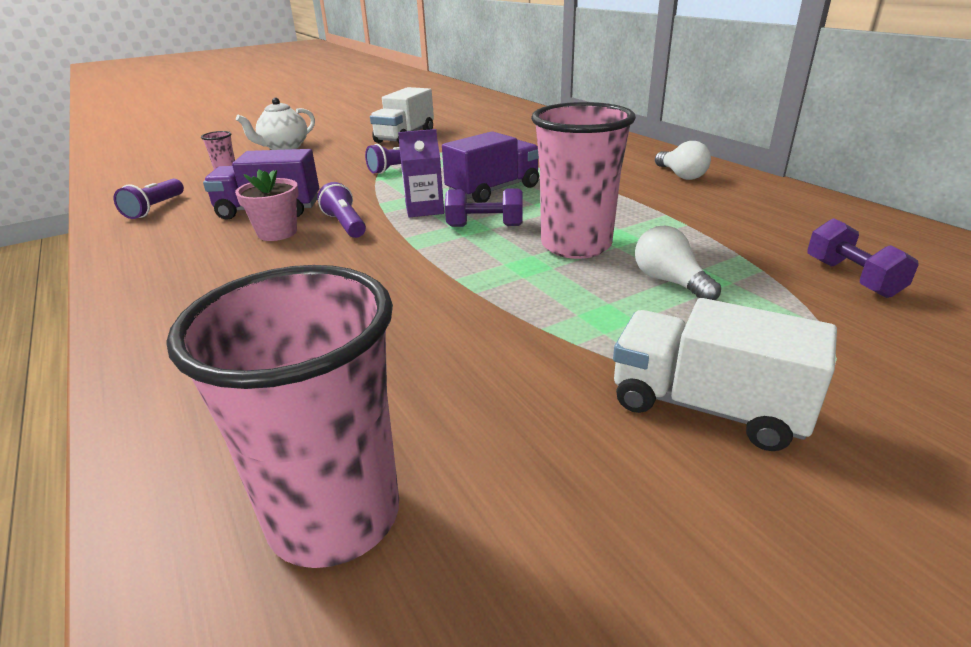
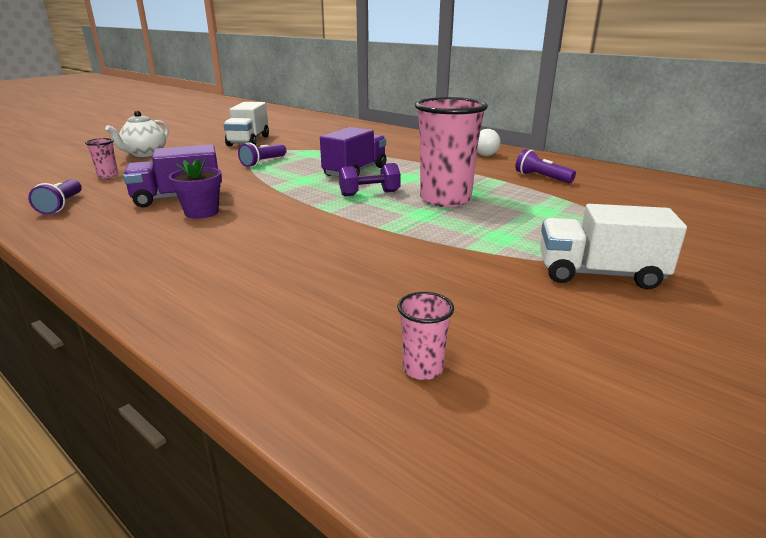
camera: 20 degrees left, 5 degrees down
pink cup [166,265,399,568] -> pink cup [397,292,454,380], size x0.43
pink flower pot [235,170,299,241] -> purple flower pot [169,158,222,219]
purple flashlight [317,182,366,238] -> purple flashlight moved to [515,149,576,183]
purple carton [398,129,444,217] -> none
white light bulb [635,226,721,300] -> none
purple dumbbell [807,218,919,298] -> none

